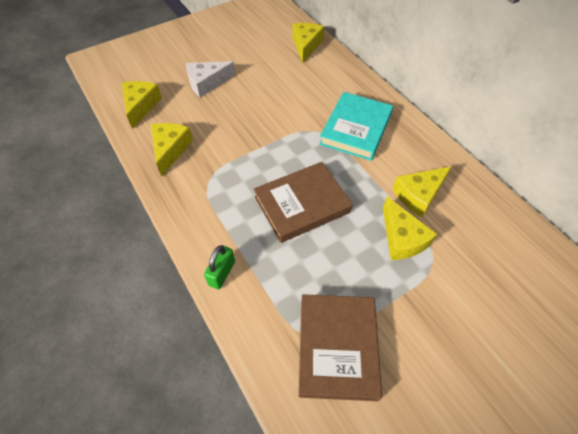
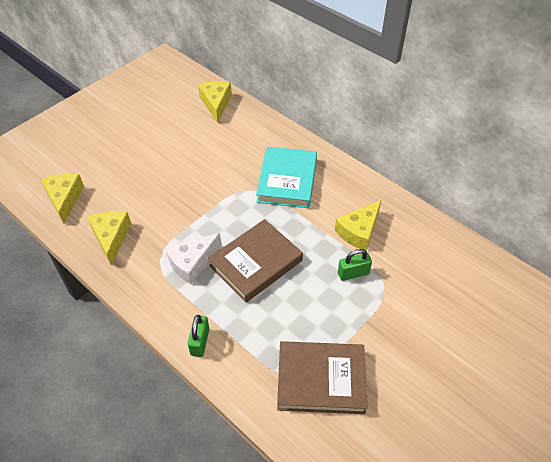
camera: 15 degrees left, 5 degrees down
white cheese [186,61,235,97] -> white cheese moved to [165,233,221,284]
brown book [299,294,382,401] -> brown book turned 75 degrees counterclockwise [277,341,368,414]
yellow cheese [383,196,437,260] -> green padlock [338,249,372,281]

